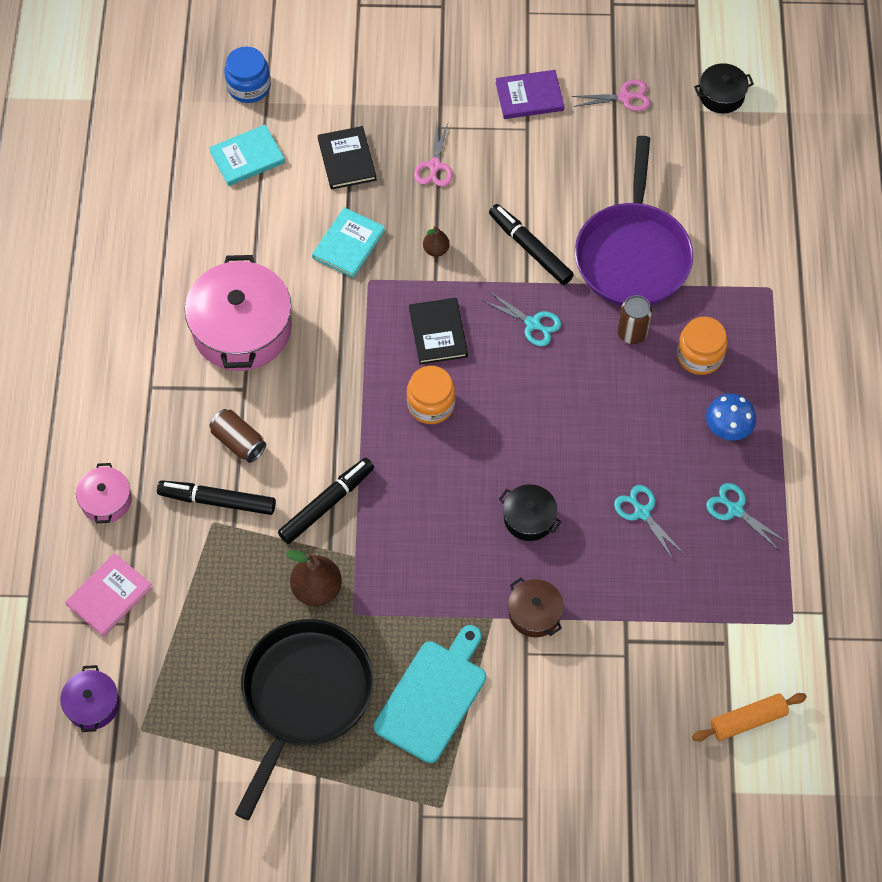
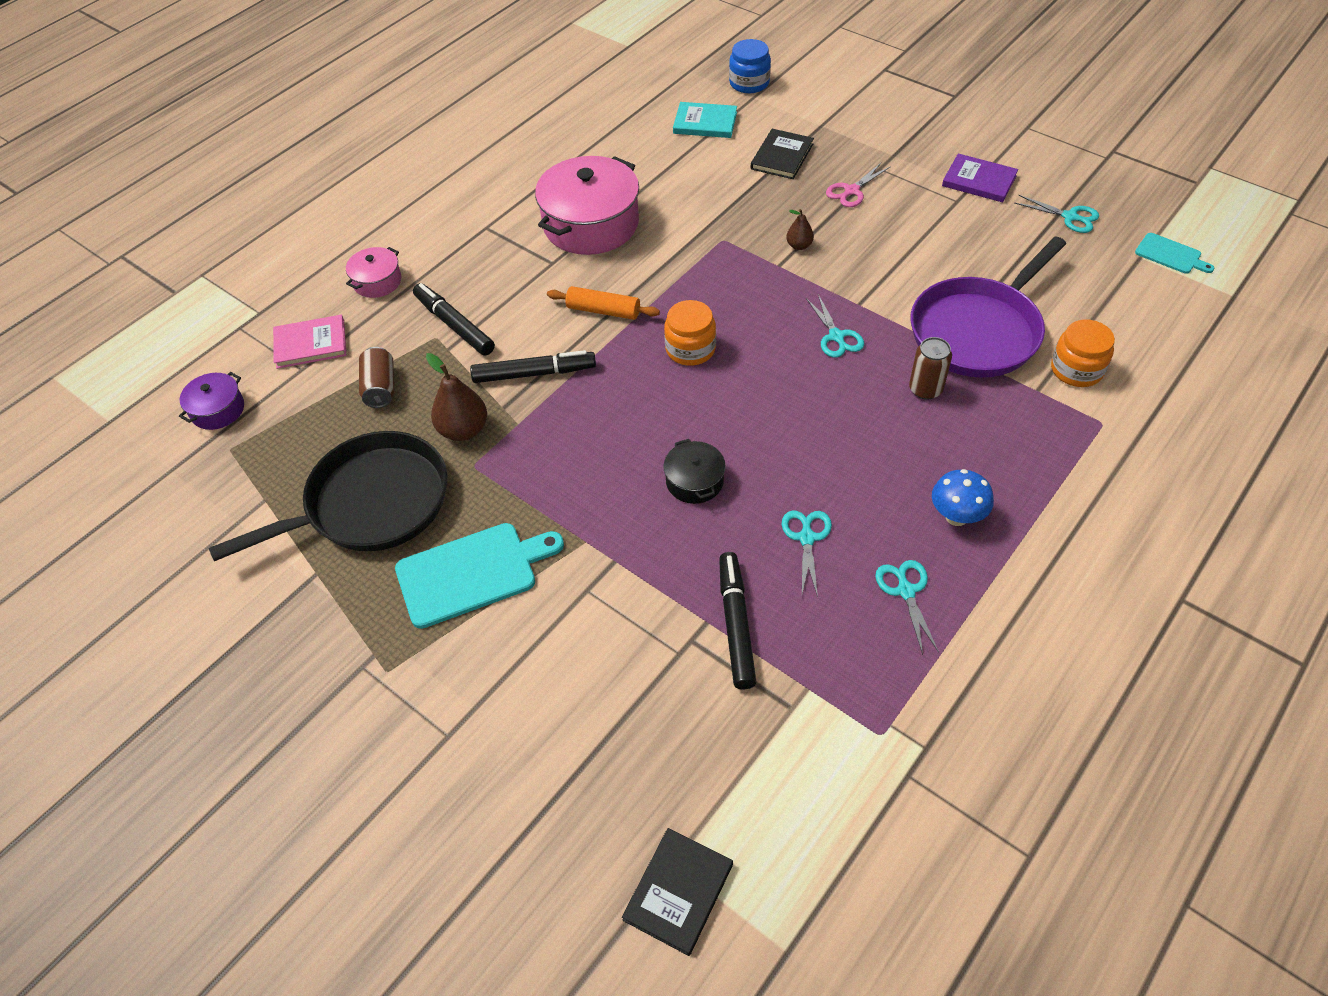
camera: 40 degrees right, 10 degrees down
brown can [210,409,266,463] -> brown can moved to [359,347,394,408]
turquoise book [312,207,385,278] -> none
black book [409,298,468,364] -> black book moved to [622,828,733,956]
black marker [489,204,574,285] -> black marker moved to [719,552,756,689]
brown pot [508,577,564,637] -> none
pink scissors [572,80,650,111] -> turquoise scissors [1015,195,1099,233]
orange jar [677,317,728,375] -> orange jar moved to [1051,320,1115,387]
orange rolling pin [692,693,807,741] -> orange rolling pin moved to [547,286,660,320]
black pot [694,63,754,114] -> turquoise cutting board [1135,233,1214,274]

